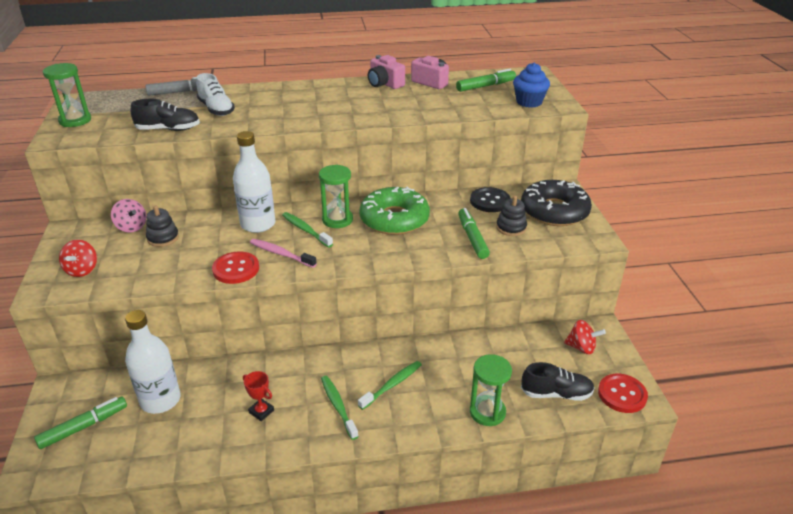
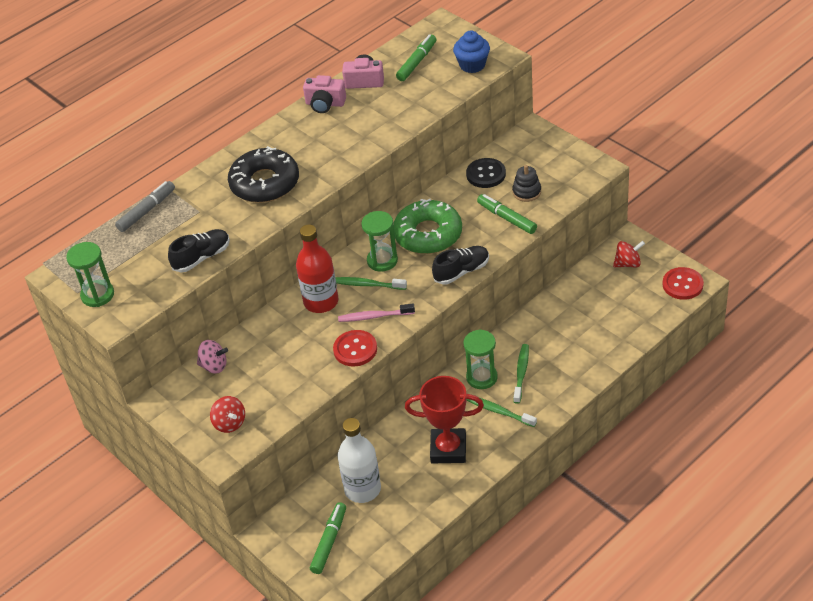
camera: 30 degrees left, 10 degrees up
black stacking toy [146,206,179,247] -> none
white shoe [196,73,235,116] -> none
white bottle [233,131,275,233] -> red bottle [296,225,339,313]
red trophy [243,371,274,421] -> red trophy [405,376,484,463], size x2.13
green hourglass [470,354,512,426] -> green hourglass moved to [463,329,498,389]
black donut [521,180,592,226] -> black donut moved to [228,146,299,203]
black shoe [521,362,595,401] -> black shoe moved to [432,246,489,285]

